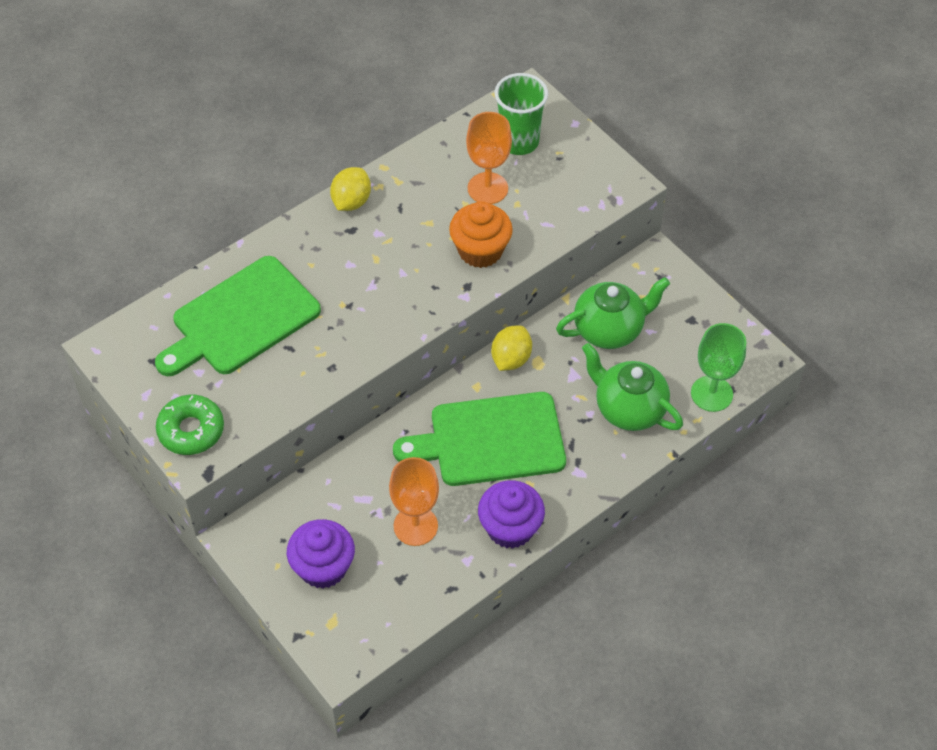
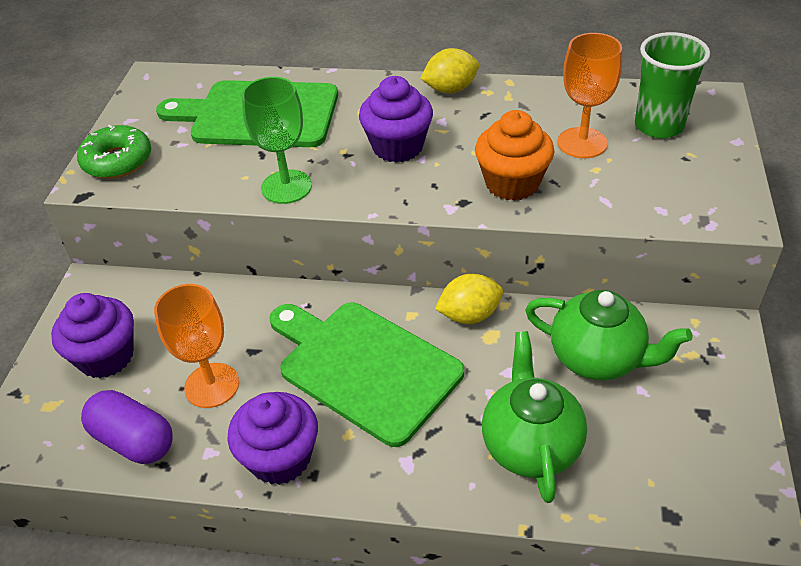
camera: 50 degrees right, 10 degrees down
green goblet [691,323,746,412] -> green goblet moved to [242,77,312,204]
none -> purple capsule [81,390,173,464]
none -> purple cupcake [359,76,433,163]

